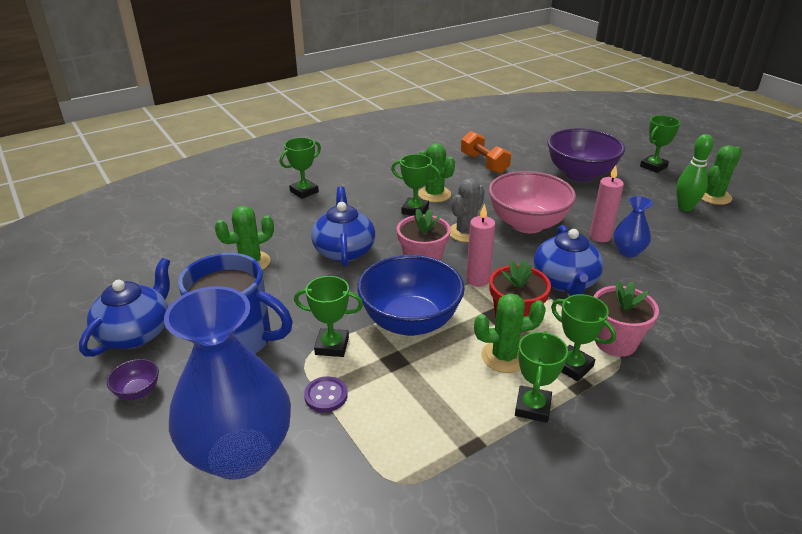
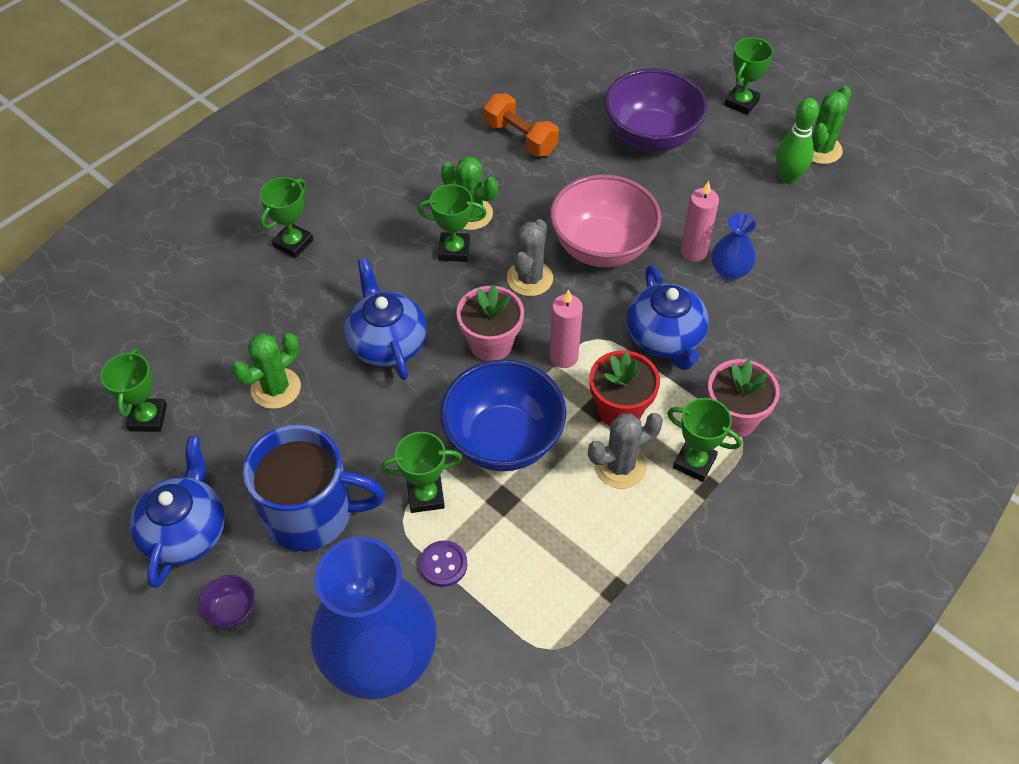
camera: 15 degrees left, 20 degrees up
green cactus [474,293,546,373] -> grey cactus [588,413,663,489]
green trophy [515,331,568,423] -> green trophy moved to [100,348,167,432]

